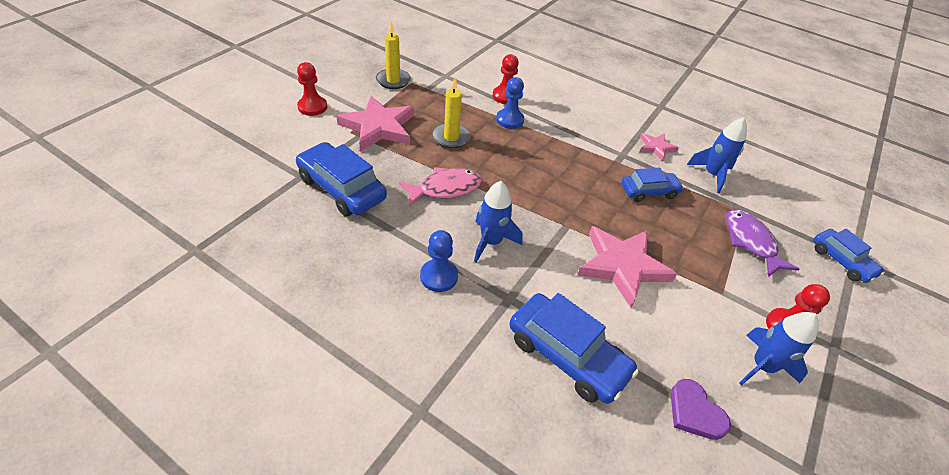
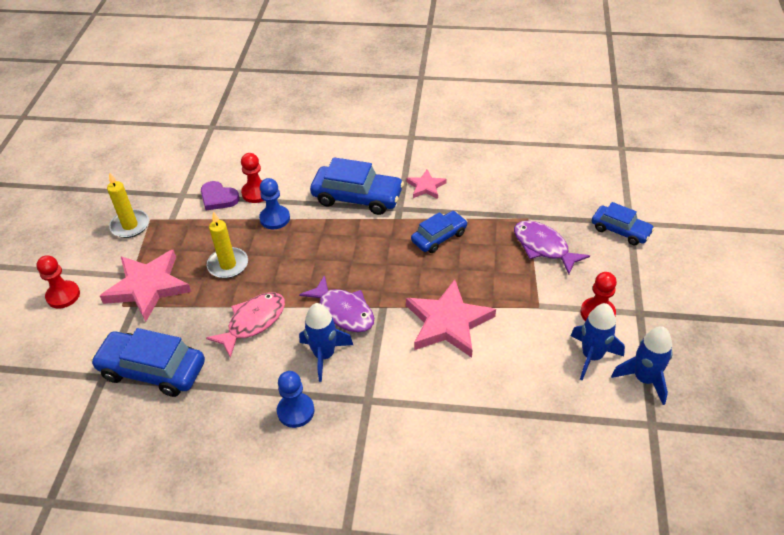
camera: 20 degrees left, 0 degrees up
blue car [509,293,639,404] -> blue car moved to [310,157,404,215]
purple heart [671,379,731,440] -> purple heart moved to [201,181,240,210]
blue rocket [687,117,747,193] -> blue rocket moved to [611,326,673,405]
none -> purple fish [299,275,374,332]

